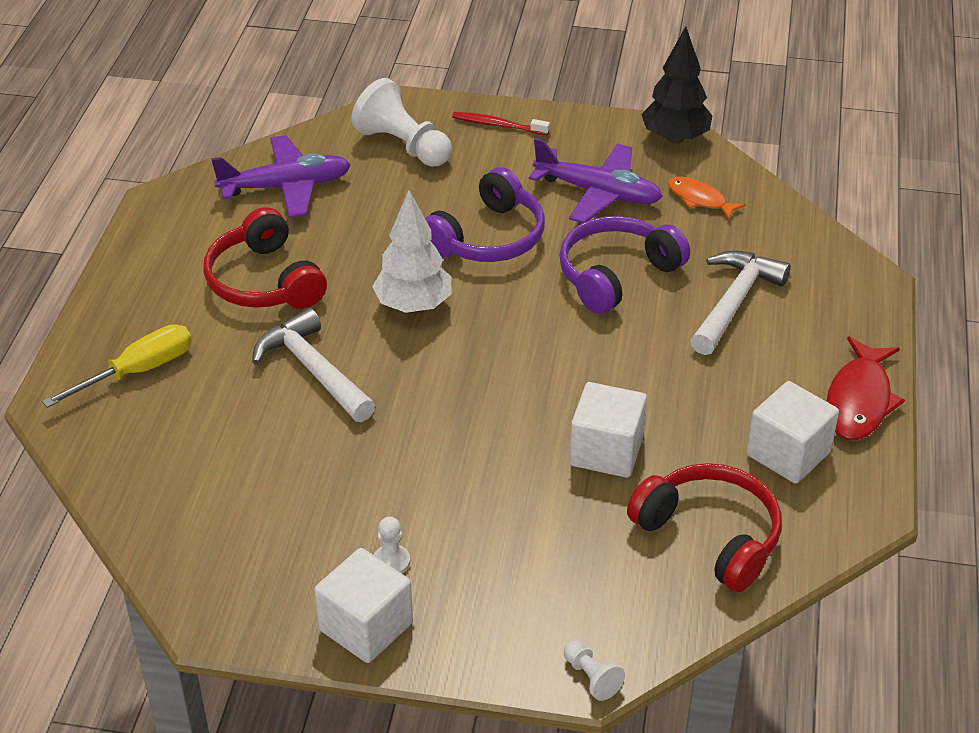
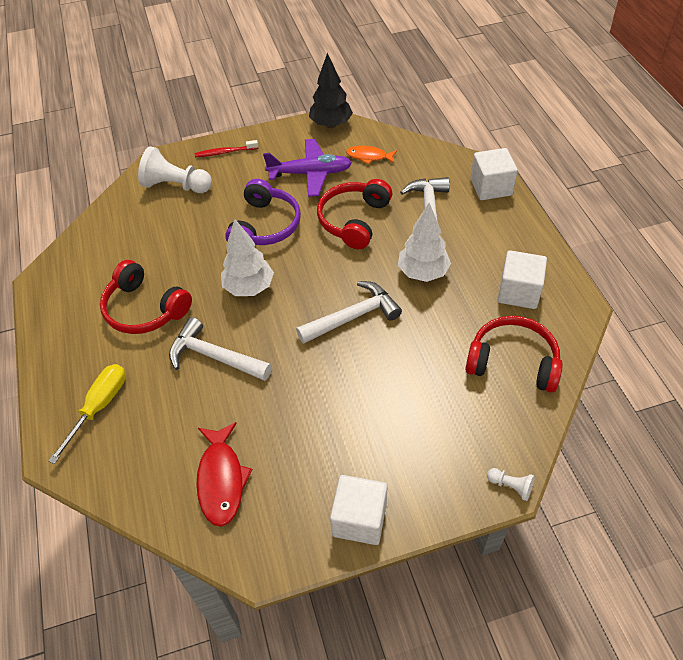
camera: 25 degrees left, 10 degrees up
purple plane [211,135,351,218] -> none
white pawn [374,517,410,574] -> none
purple headphones [559,216,690,314] -> red headphones [317,179,392,249]
white cube [569,382,647,478] -> white cube moved to [470,148,518,200]
red fish [826,336,905,440] -> red fish moved to [196,422,253,527]
none -> white hammer [296,281,402,344]
none -> white tree [398,203,451,282]

